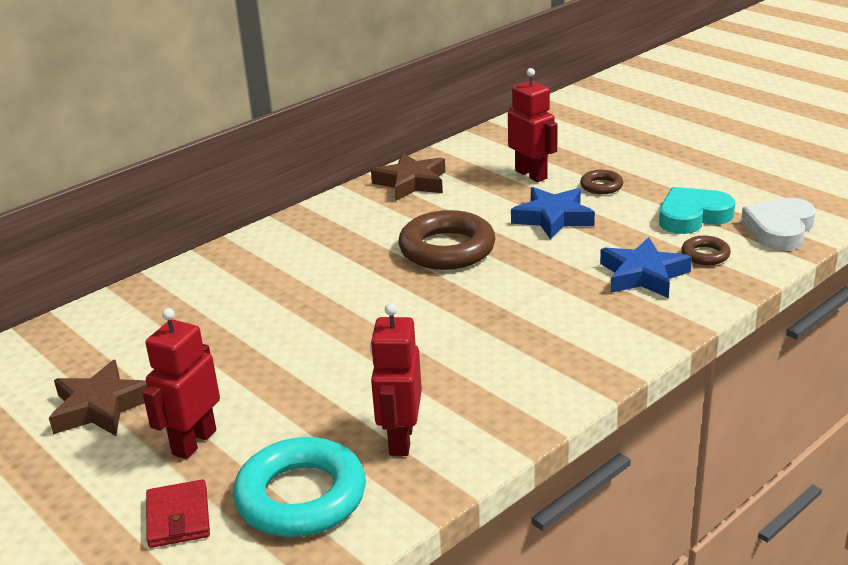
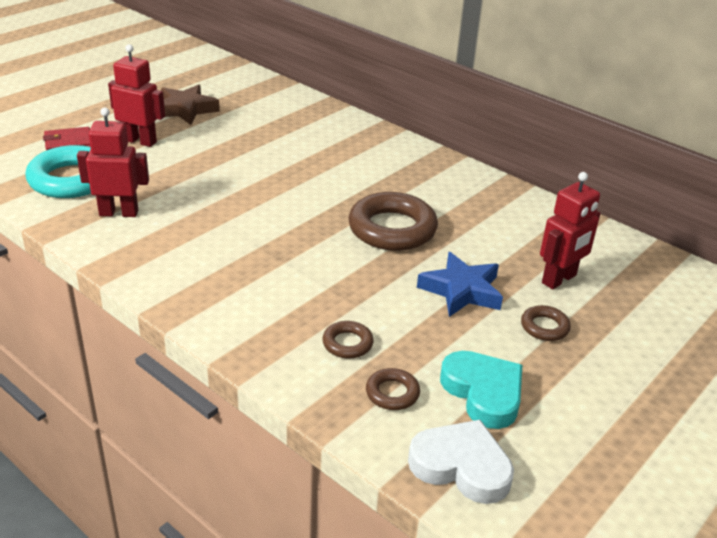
camera: 80 degrees right, 5 degrees up
brown star [371,153,445,200] -> none
blue star [600,237,692,298] -> brown ring [322,321,374,359]

